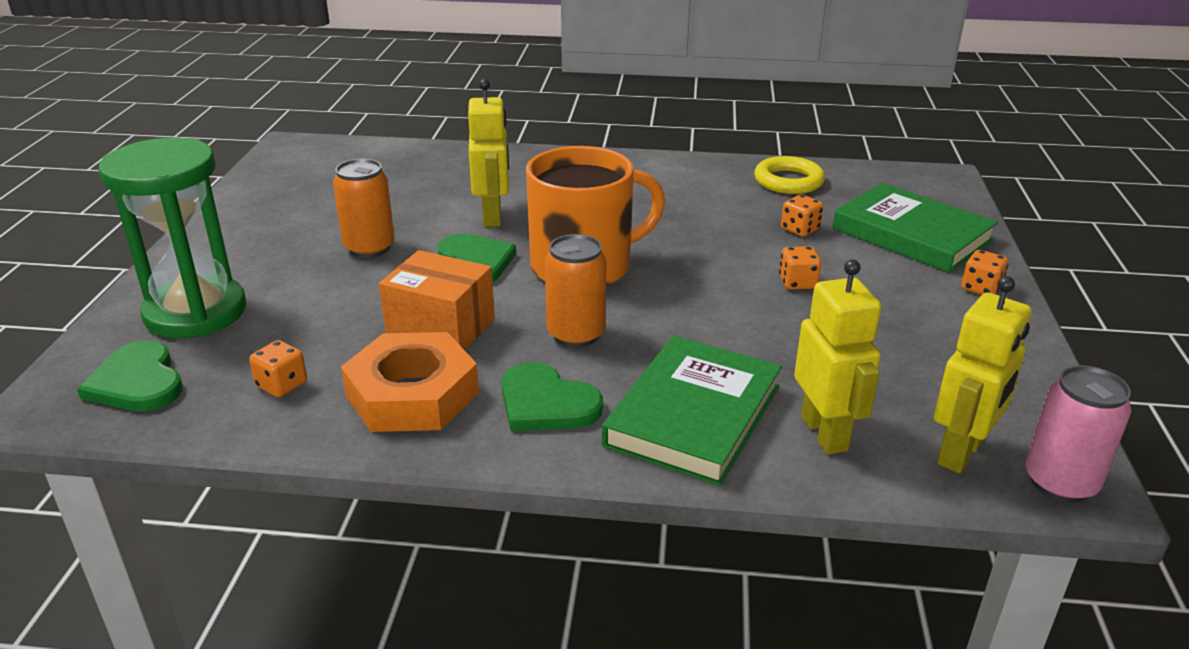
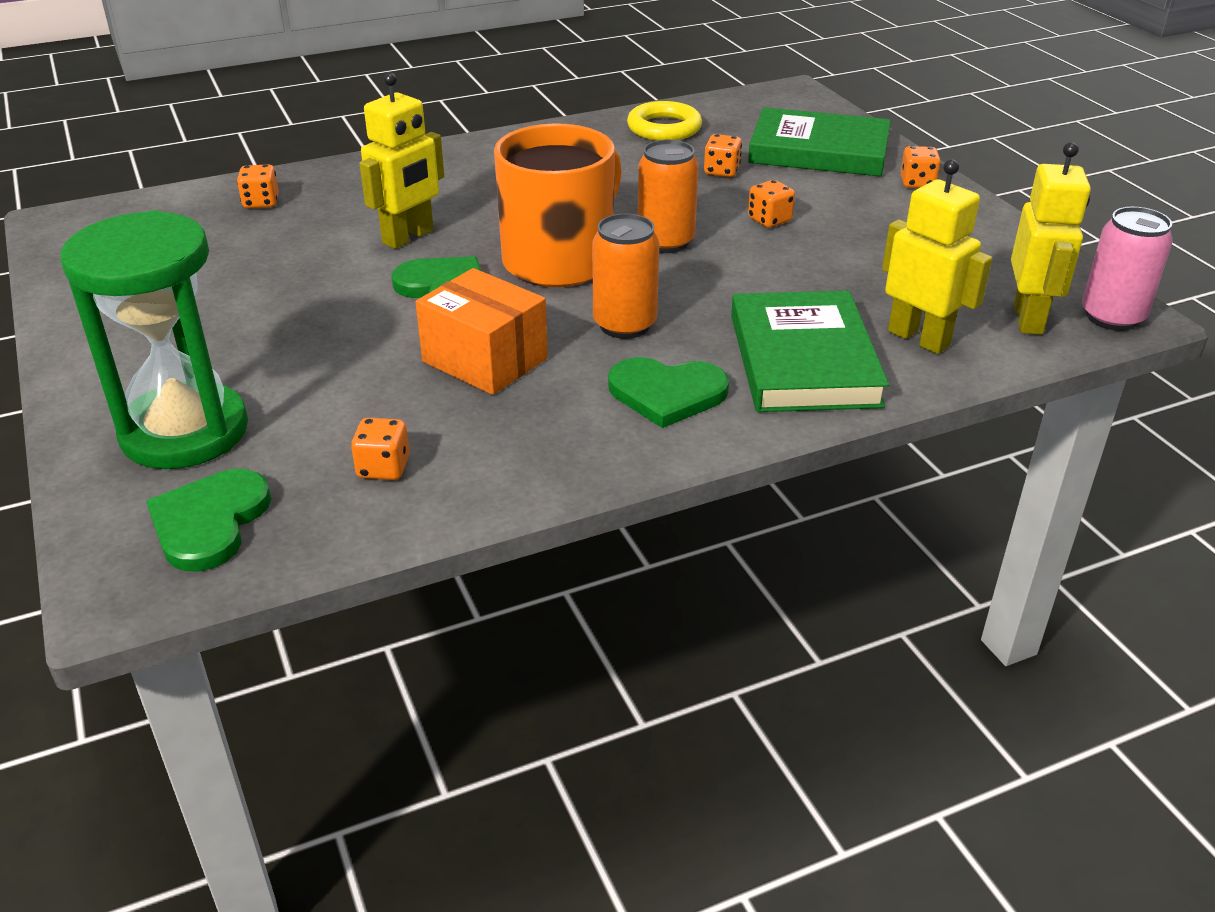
camera: 30 degrees left, 5 degrees up
green heart [77,340,182,411] -> green heart turned 75 degrees clockwise [146,469,271,572]
orange can [333,159,395,258] -> orange can moved to [638,140,699,253]
orange nut [341,332,479,432] -> none
orange box [379,250,495,350] -> orange box turned 45 degrees clockwise [416,268,548,395]
yellow robot [468,79,509,227] -> yellow robot turned 75 degrees clockwise [359,72,444,249]
none -> orange dice [237,164,279,208]

